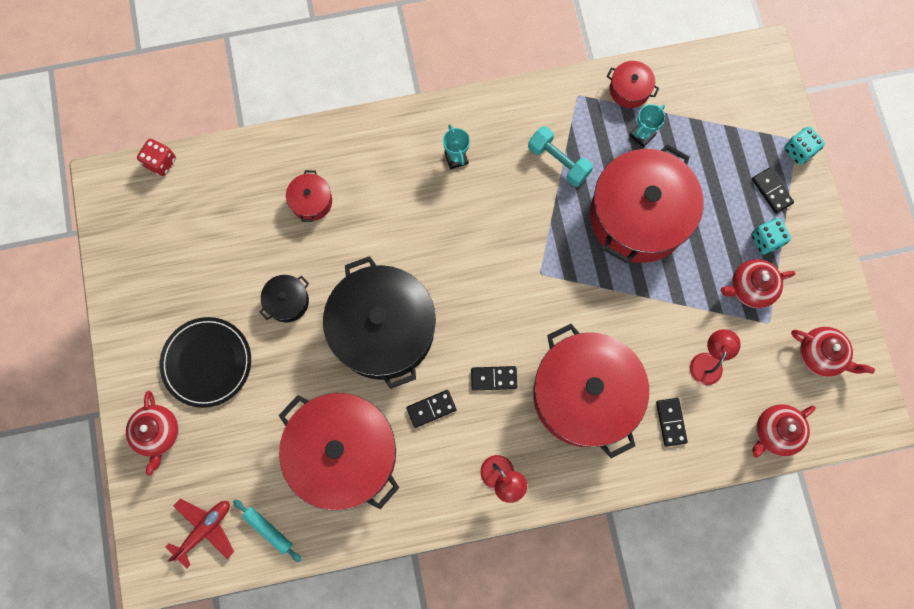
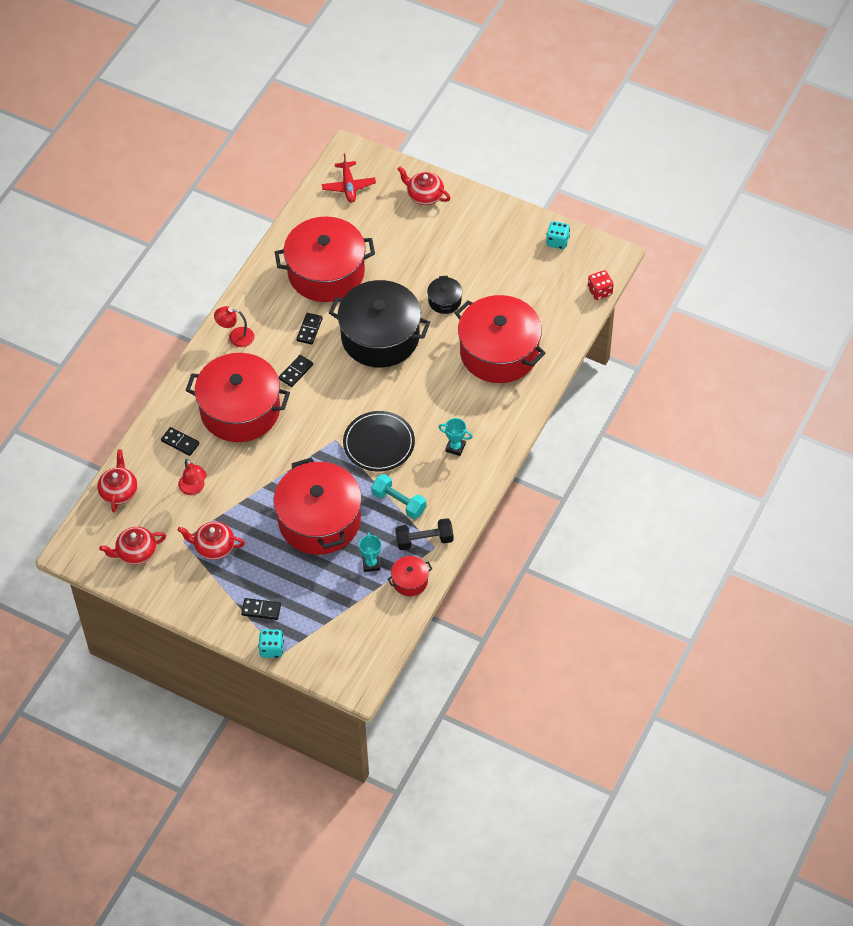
camera: 130 degrees right, 20 degrees down
black plate [160,317,251,408] -> black plate moved to [343,411,415,471]
turquoise rolling pin [233,499,302,563] -> none
red pot [286,170,332,222] -> red pot [455,295,546,383], size x2.35
turquoise dumbbell [528,126,593,187] -> turquoise dumbbell turned 45 degrees clockwise [371,474,426,519]
red teapot [720,259,795,308] -> red teapot turned 105 degrees counterclockwise [178,522,245,560]
turquoise dice [751,218,791,255] -> turquoise dice moved to [546,221,570,249]
none -> black dumbbell [396,518,453,550]

